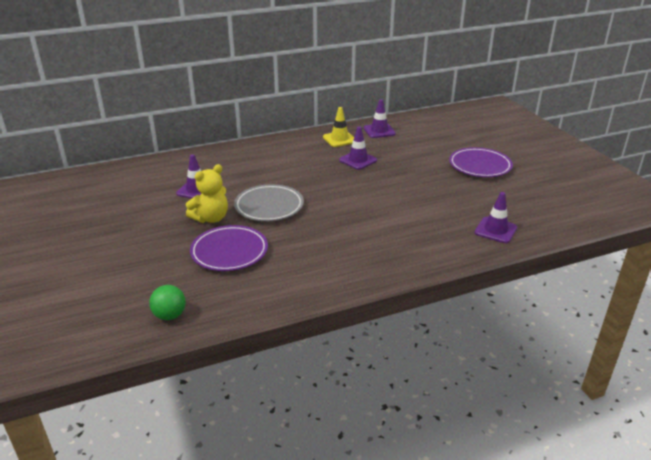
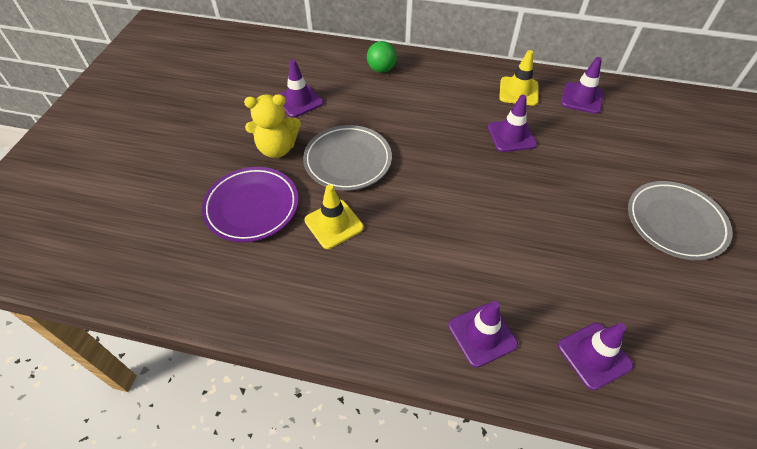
camera: 35 degrees right, 20 degrees up
green ball [149,285,186,320] -> green ball moved to [367,41,397,73]
purple plate [449,147,513,177] -> grey plate [628,181,733,260]
none -> yellow traffic cone [304,185,364,249]
none -> purple traffic cone [448,301,518,368]

